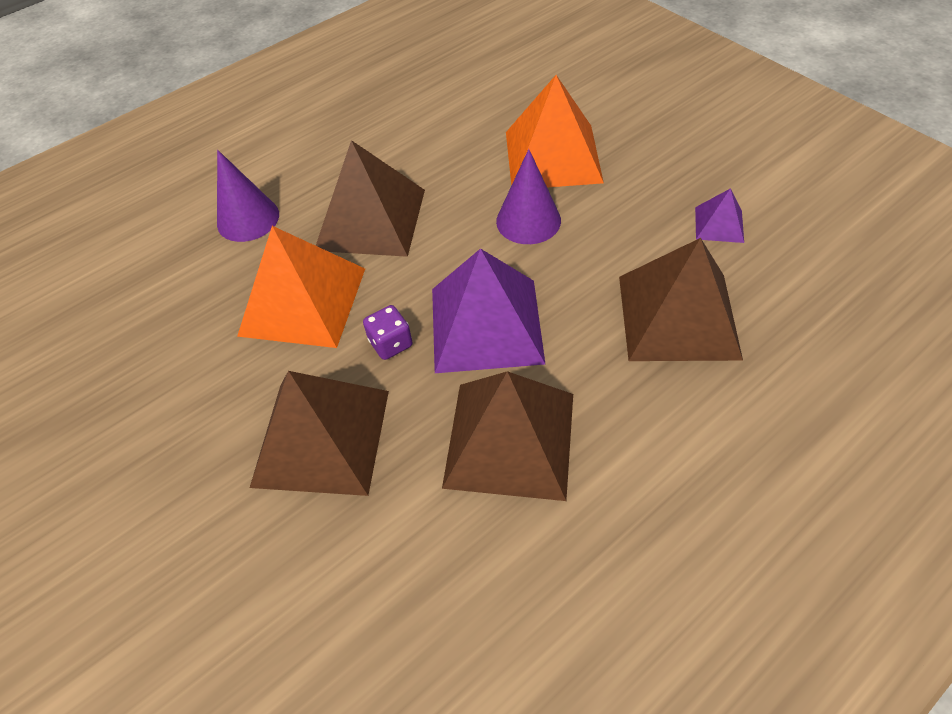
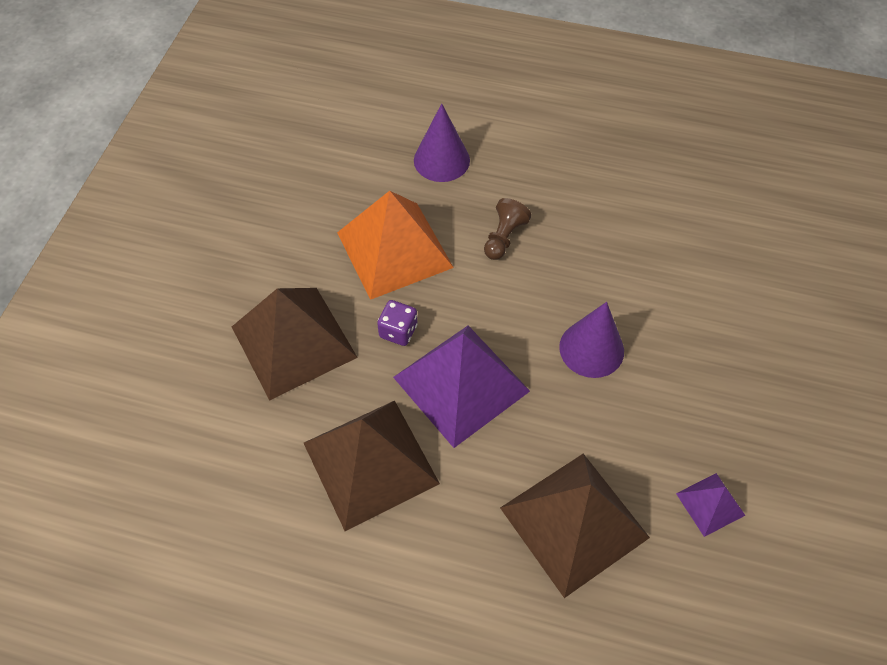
camera: 50 degrees right, 5 degrees up
brown pyramid [316,140,425,257] -> brown pawn [484,198,532,260]
orange pyramid [506,75,604,187] -> none

